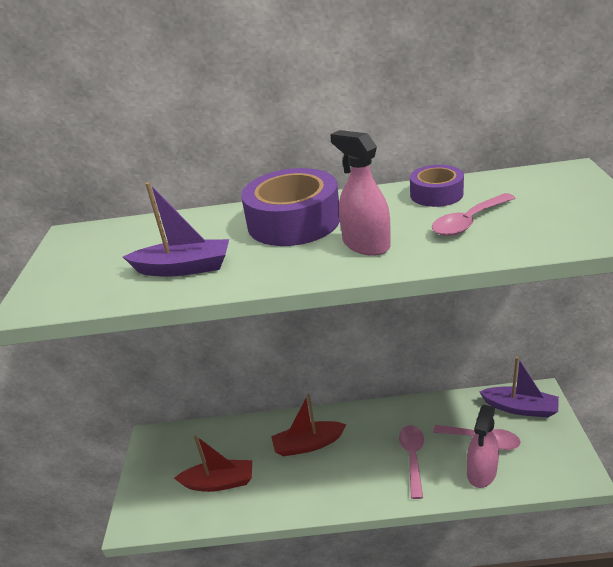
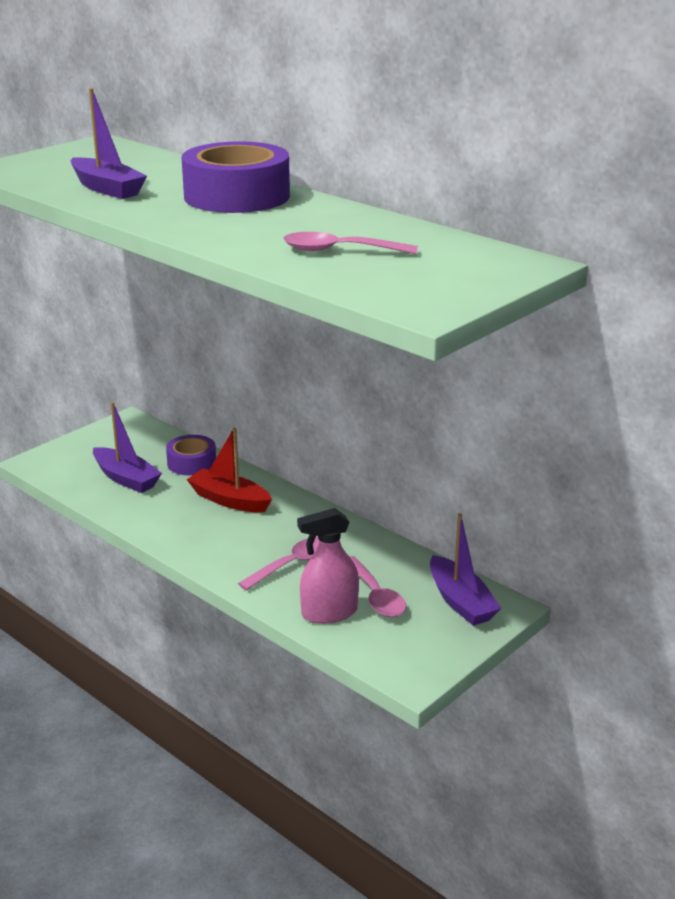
camera: 40 degrees right, 5 degrees down
red boat [174,435,252,492] -> purple boat [93,402,162,493]
pink spray bottle [330,130,390,256] -> none
purple tape [410,165,464,207] -> purple tape moved to [166,435,216,475]

